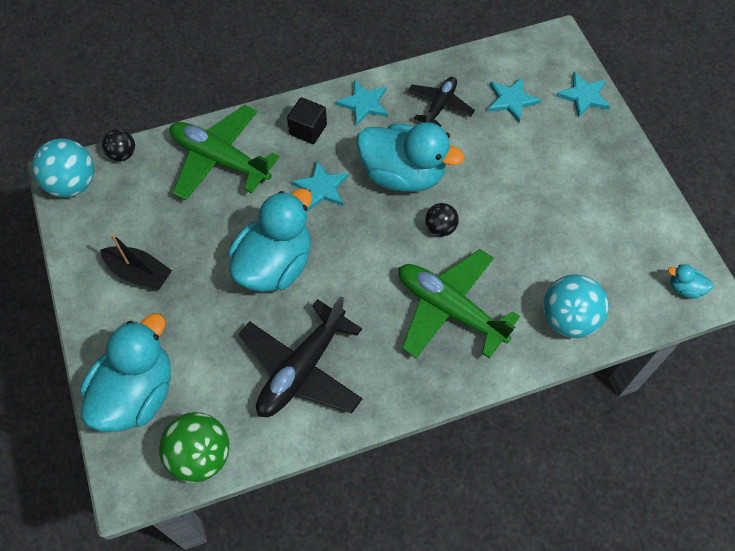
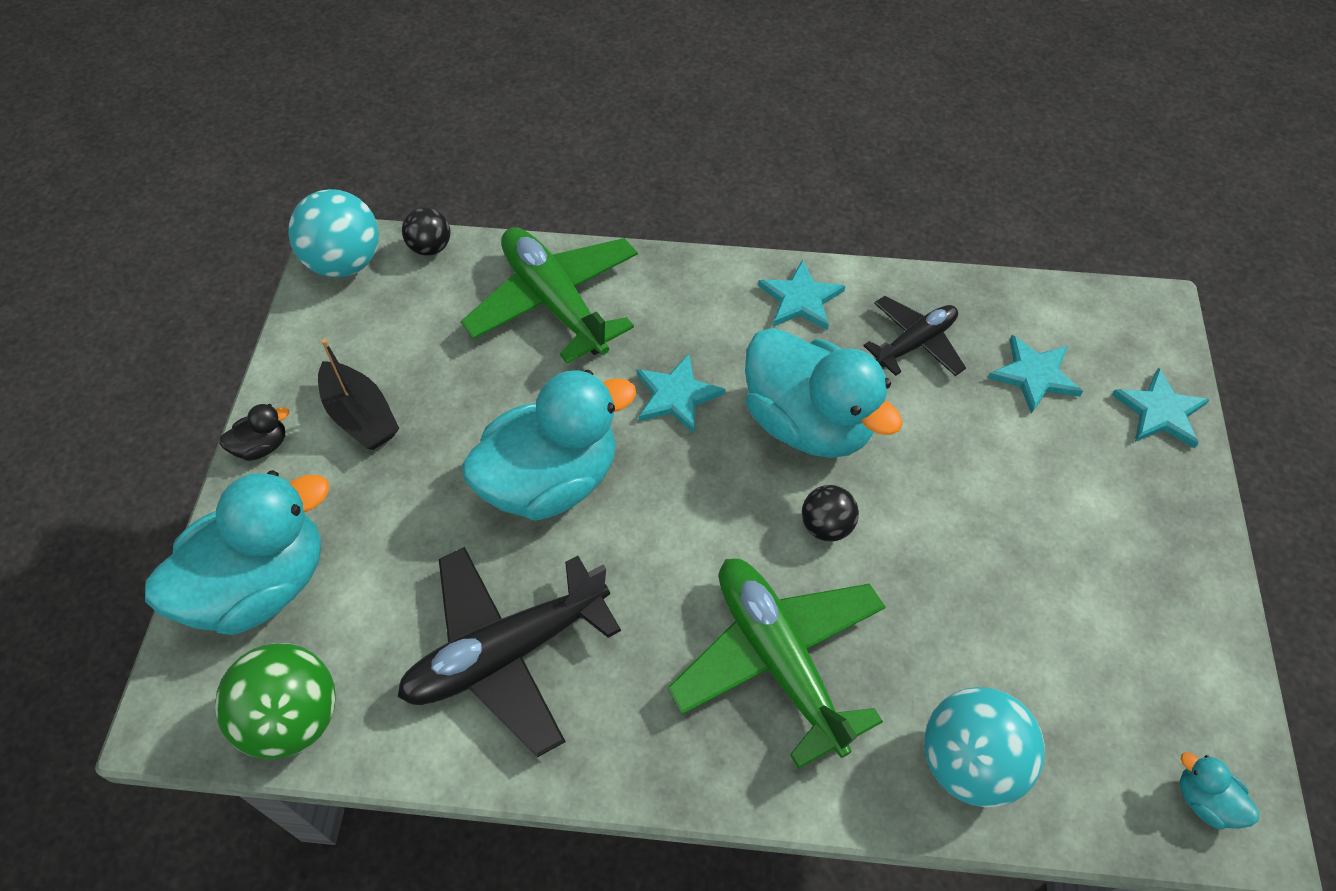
camera: 25 degrees right, 5 degrees down
black cube [287,97,327,144] -> none
none -> black duck [219,404,289,461]

